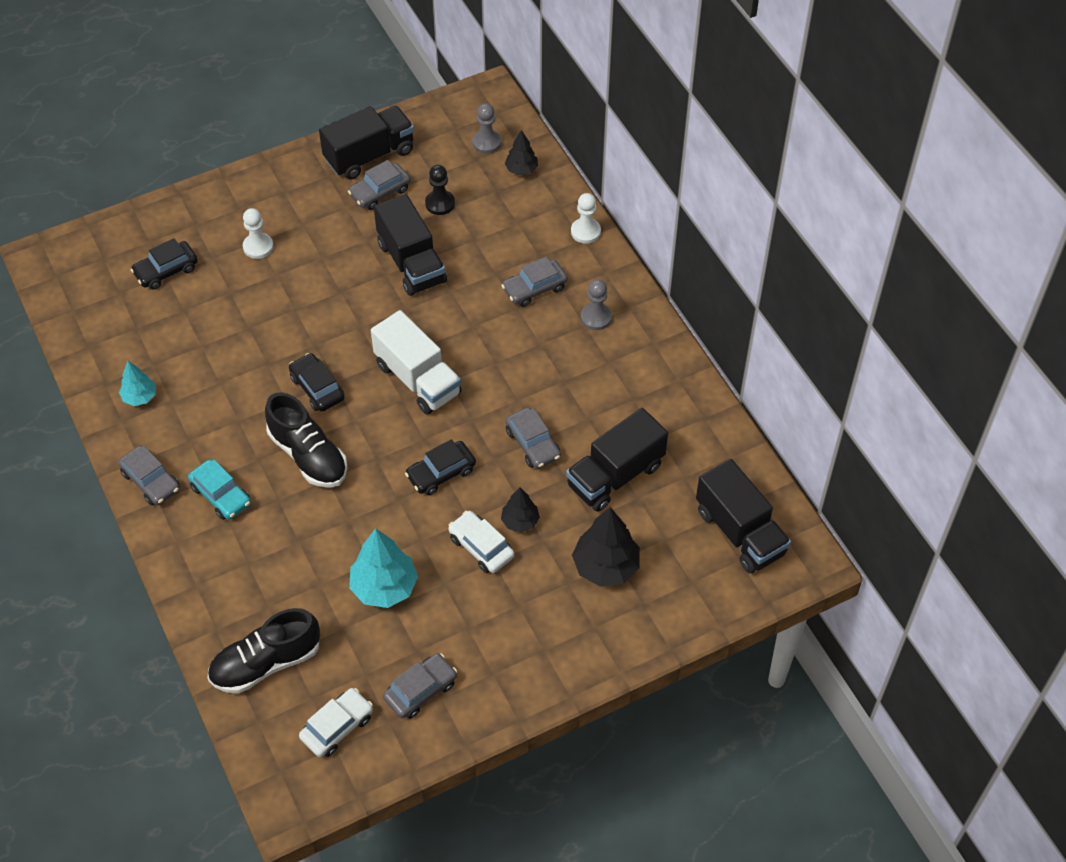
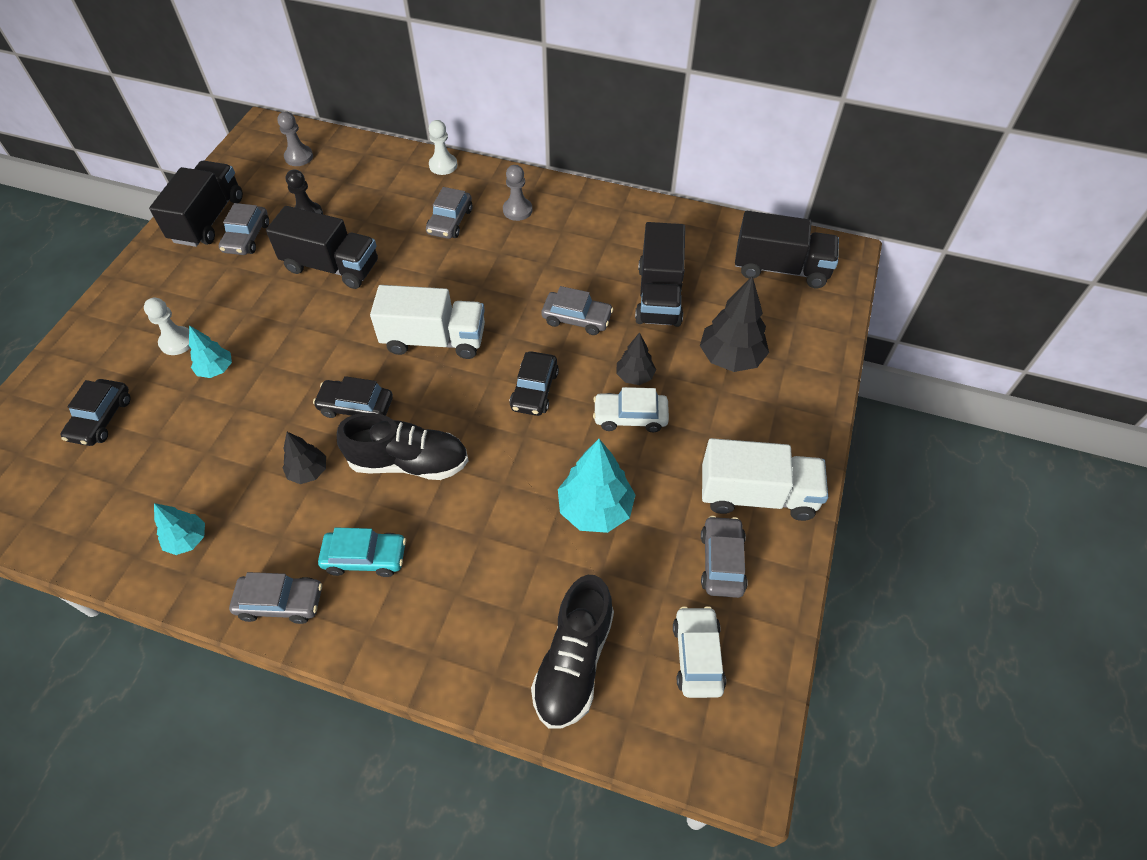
camera: 45 degrees left, 0 degrees up
black tree [505,130,538,175] -> black tree moved to [283,432,326,484]
none -> turquoise tree [189,325,232,378]
none -> white truck [702,438,828,521]

